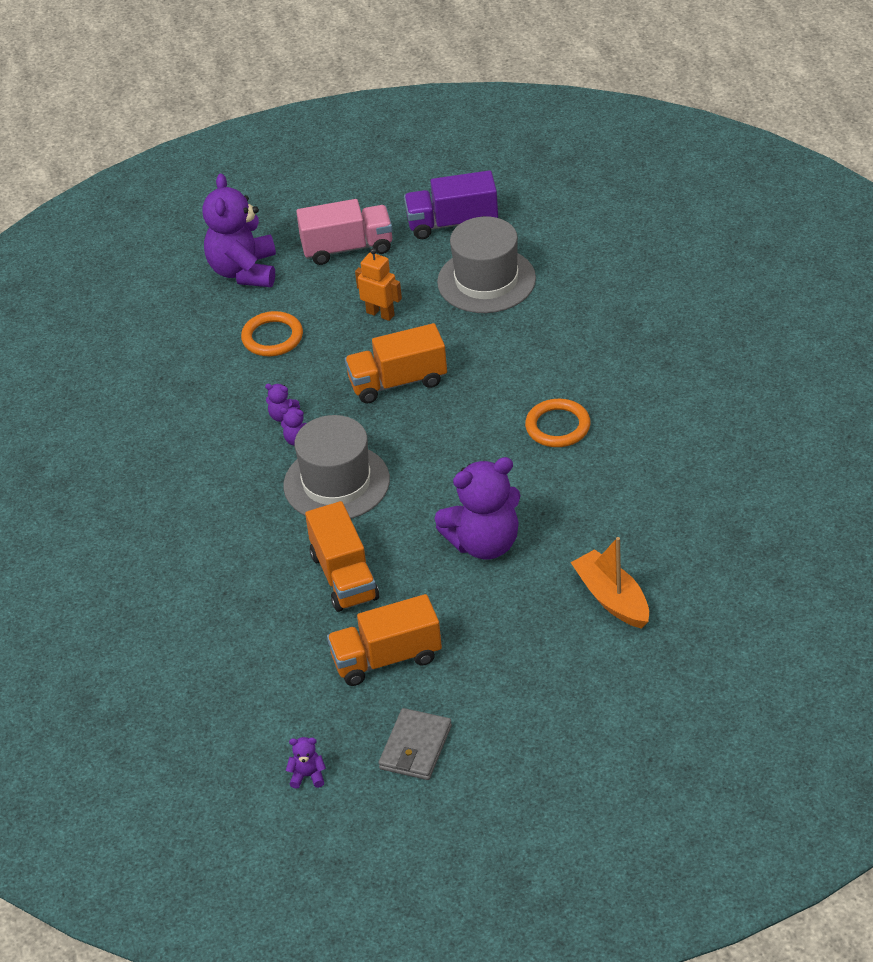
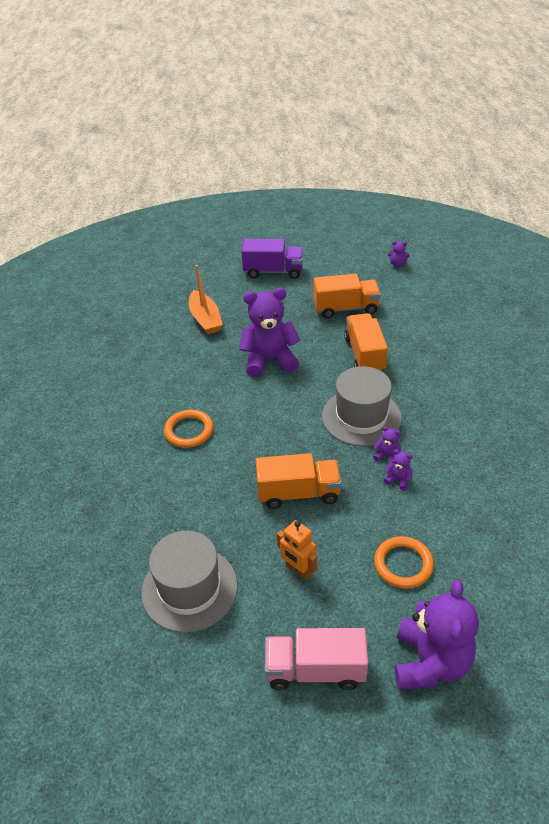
camera: 170 degrees left, 0 degrees up
grey wallet [379,708,452,780] -> none
purple truck [404,170,498,239] -> purple truck moved to [241,239,303,279]

